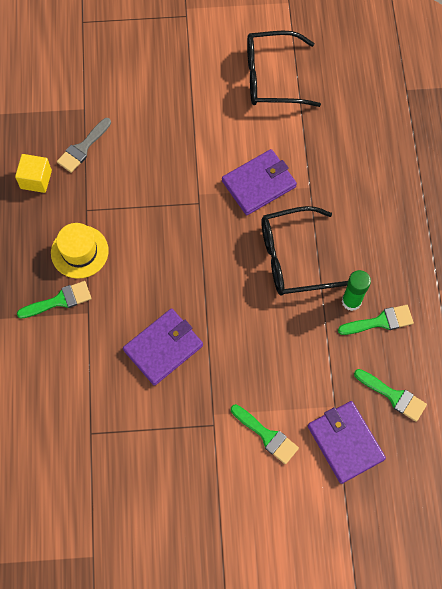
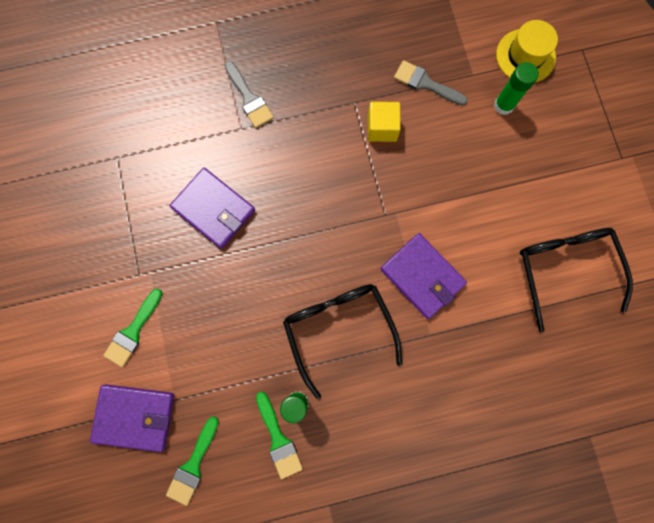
camera: 80 degrees right, 10 degrees up
yellow cube [15,154,52,193] -> yellow cube moved to [368,102,401,142]
green brush [17,281,92,319] -> grey brush [225,61,274,128]
yellow hat [51,223,109,279] -> yellow hat moved to [496,20,558,82]
purple wallet [308,401,386,484] -> purple wallet turned 45 degrees clockwise [90,384,174,452]
none -> green glue stick [494,62,539,115]

